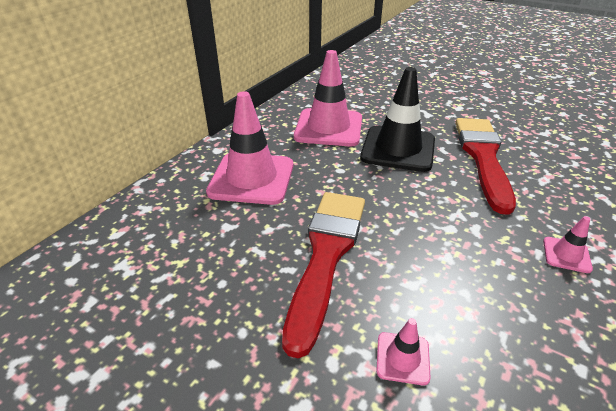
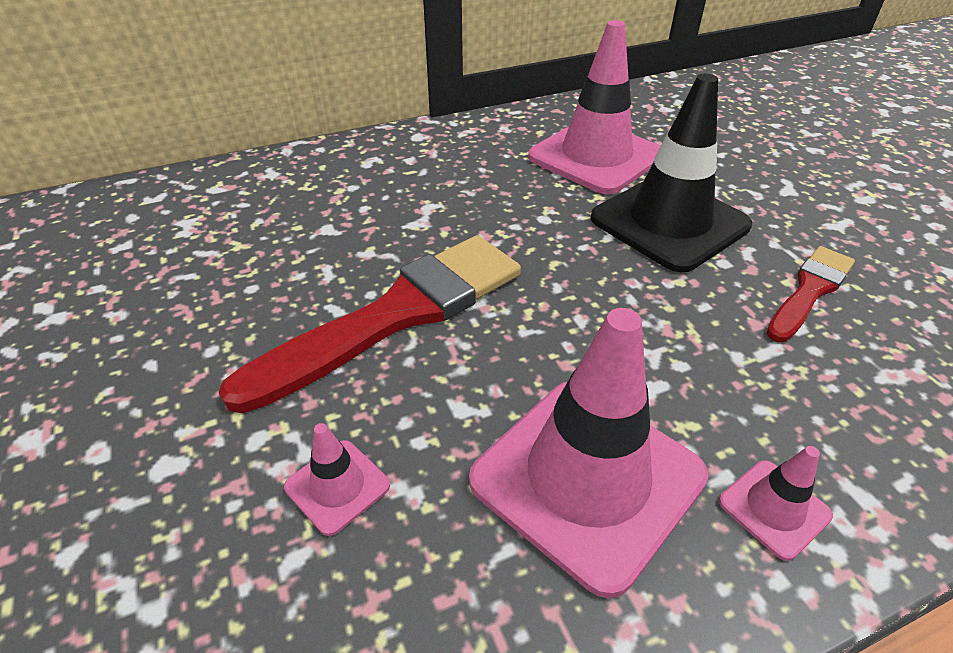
camera: 35 degrees right, 5 degrees up
pink traffic cone [206,91,293,205] -> pink traffic cone moved to [469,308,708,598]
red brush [455,118,516,215] -> red brush [766,246,855,342], size x0.53

